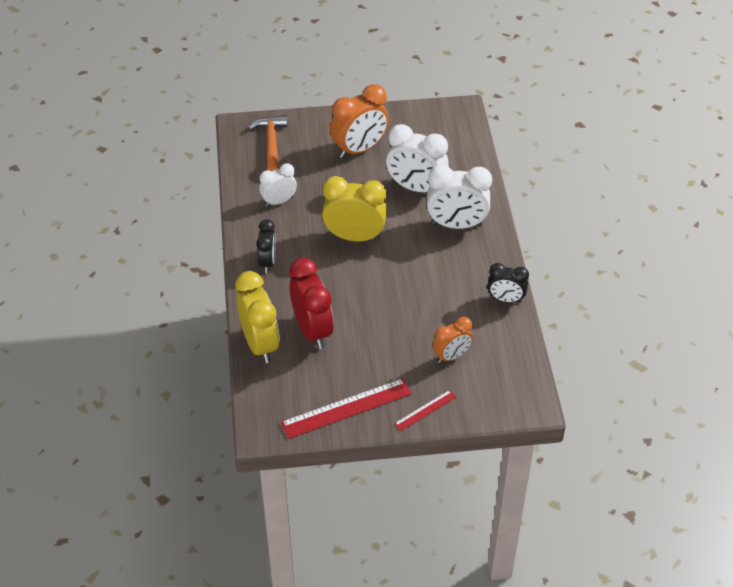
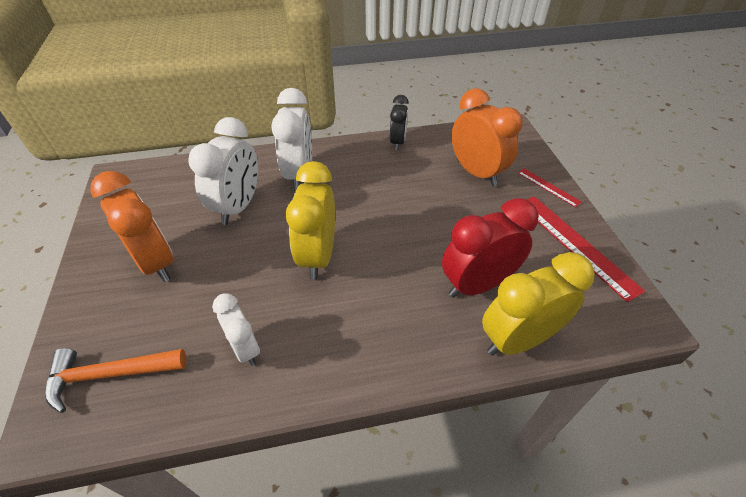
camera: 95 degrees left, 0 degrees up
black clock [256,219,276,273] -> none
orange clock [433,317,473,363] -> orange clock [452,88,523,186], size x1.67

